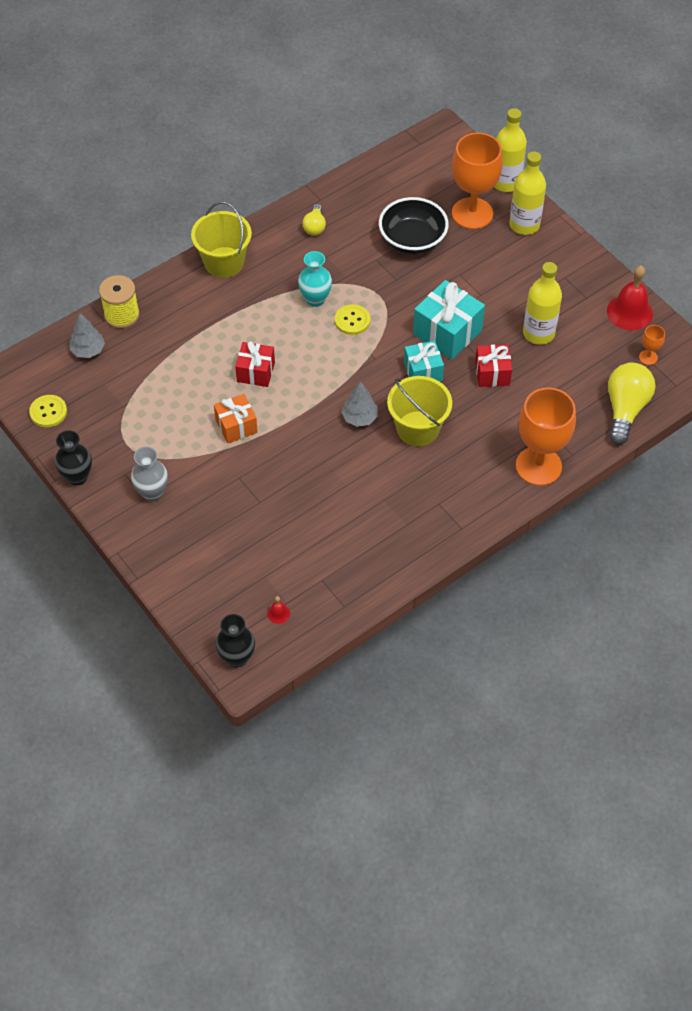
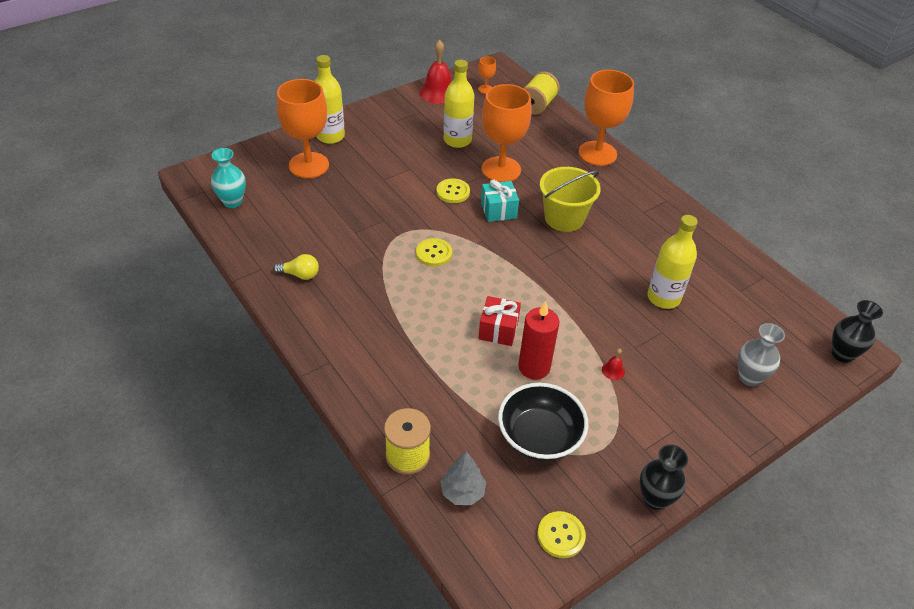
camera: 90 degrees left, 10 degrees down
grey vase [131,447,168,501] -> grey vase moved to [738,323,785,386]
yellow bucket [191,201,252,278] -> none
orange gift [214,394,258,444] -> none
red bell [267,596,290,624] -> red bell moved to [602,348,625,380]
turquoise vase [298,251,332,307] -> turquoise vase moved to [211,148,246,208]
grey tree [342,381,378,427] -> none
black bowl [379,197,449,255] -> black bowl moved to [498,383,588,461]
turquoise gift [413,280,485,360] -> yellow button [436,178,470,203]
red gift [475,344,512,387] -> orange goblet [482,84,531,182]
yellow bottle [494,108,527,192] -> yellow bottle moved to [647,215,698,309]
yellow light bulb [608,363,655,444] -> yellow spool [524,72,560,115]
none -> red candle [518,301,559,380]

